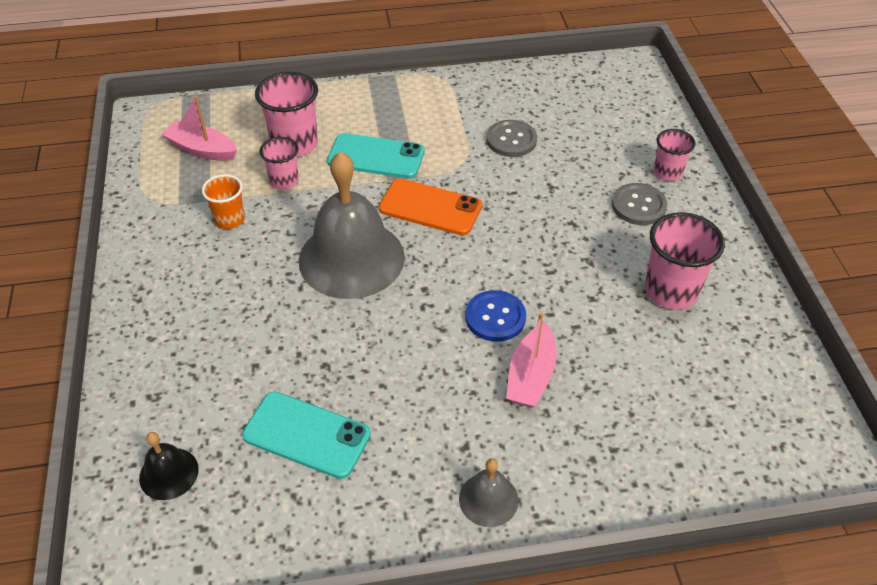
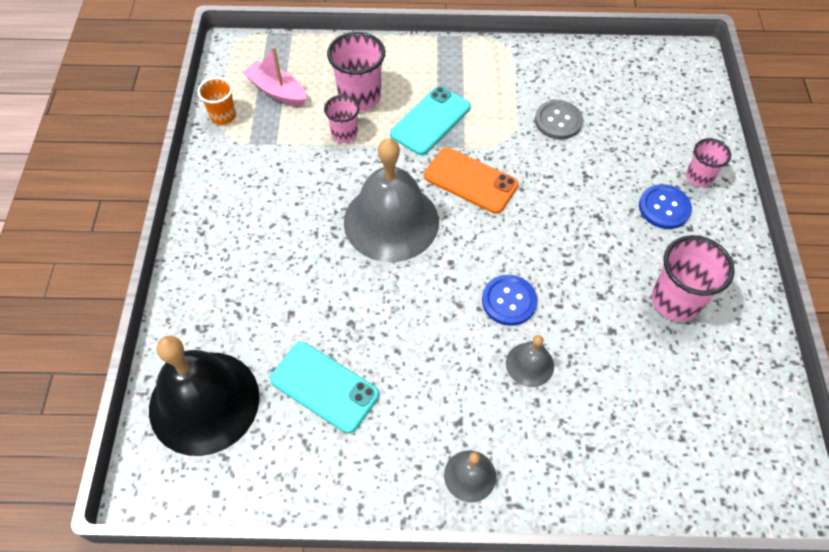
camera: 10 degrees right, 10 degrees up
black bell [139,432,199,500] -> black bell [149,336,260,456], size x2.20
orange cup [202,174,245,229] -> orange cup moved to [197,77,236,125]
turquoise phone [327,133,424,179] -> turquoise phone turned 75 degrees counterclockwise [390,86,471,155]
pink boat [506,313,557,408] -> grey bell [506,335,554,387]
grey button [612,183,668,225] -> blue button [639,184,692,229]

